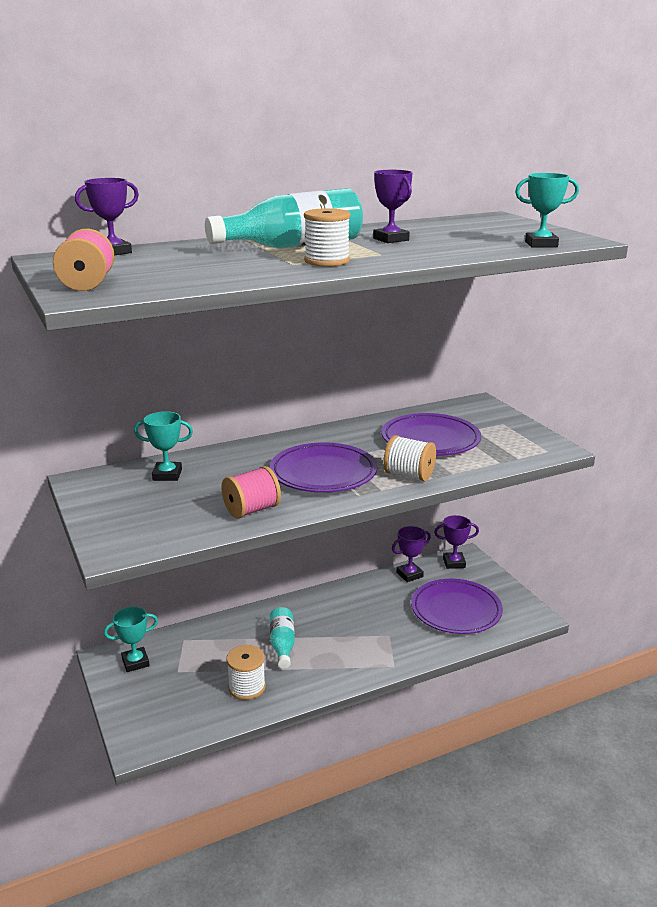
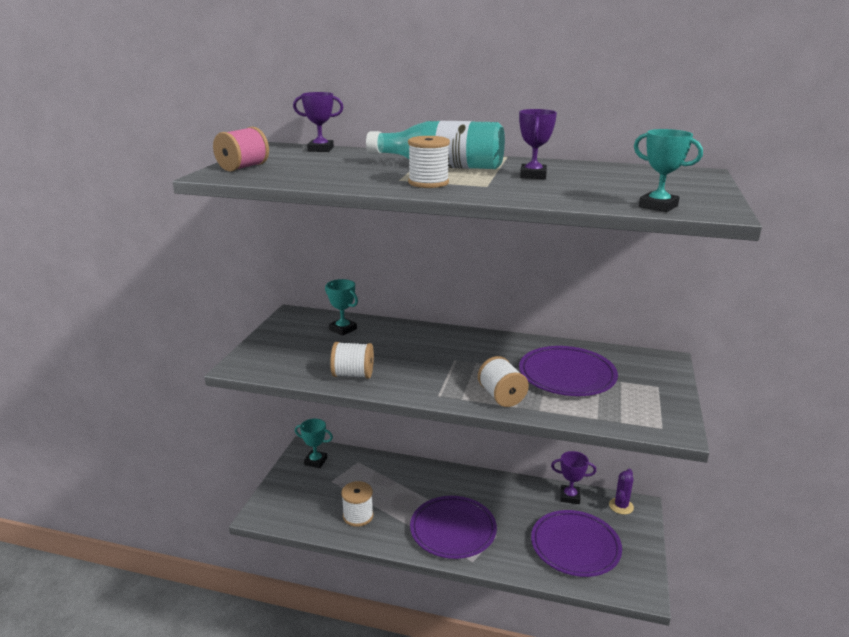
camera: 40 degrees right, 0 degrees up
pink spool [221,466,281,519] -> white spool [330,342,374,379]
purple plate [270,442,377,493] -> purple plate moved to [410,496,497,559]
turquoise bottle [270,607,295,669] -> none
purple trophy [434,515,479,569] -> purple cactus [609,469,634,515]

